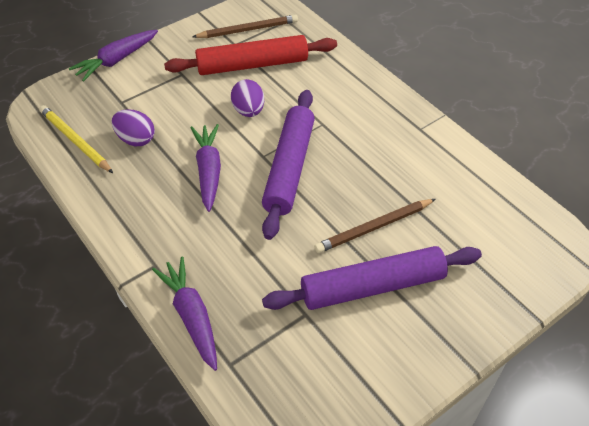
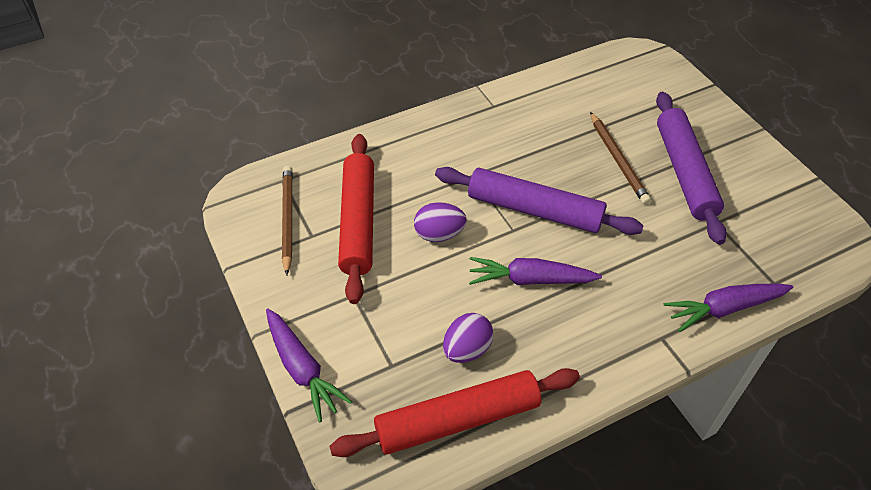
camera: 80 degrees left, 0 degrees up
yellow pencil [39,105,113,173] -> red rolling pin [329,368,580,457]

